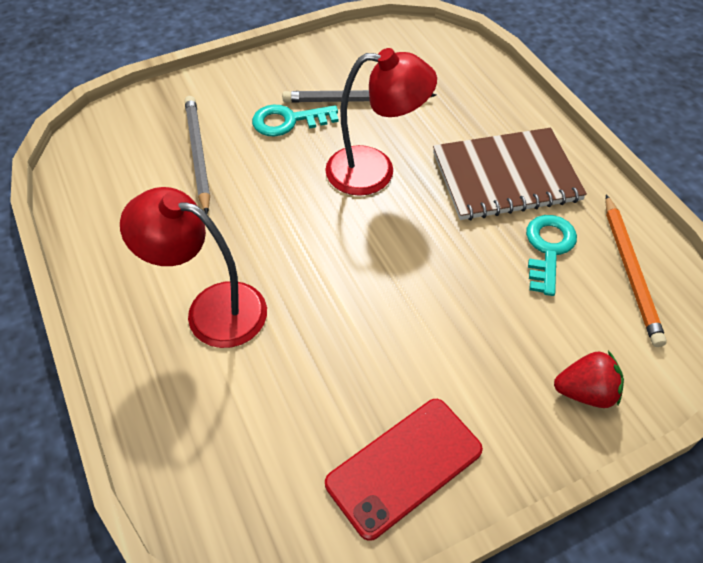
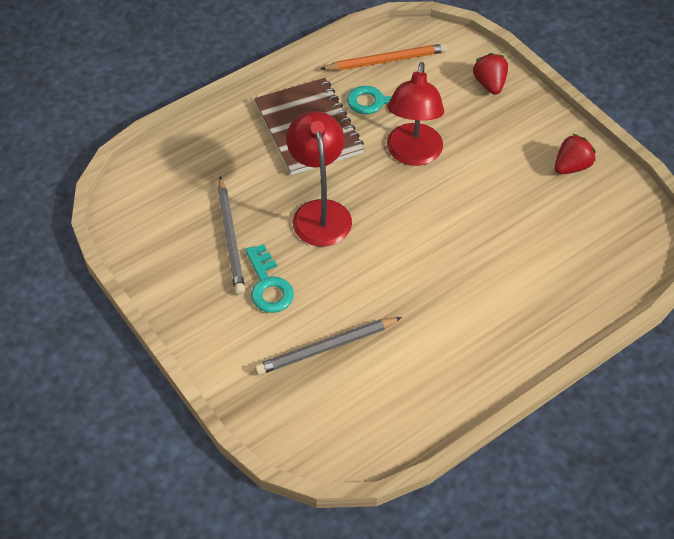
camera: 100 degrees left, 0 degrees up
red lamp [120,187,267,348] -> red lamp moved to [387,62,444,166]
red phone [325,399,483,541] -> red strawberry [555,134,596,174]

